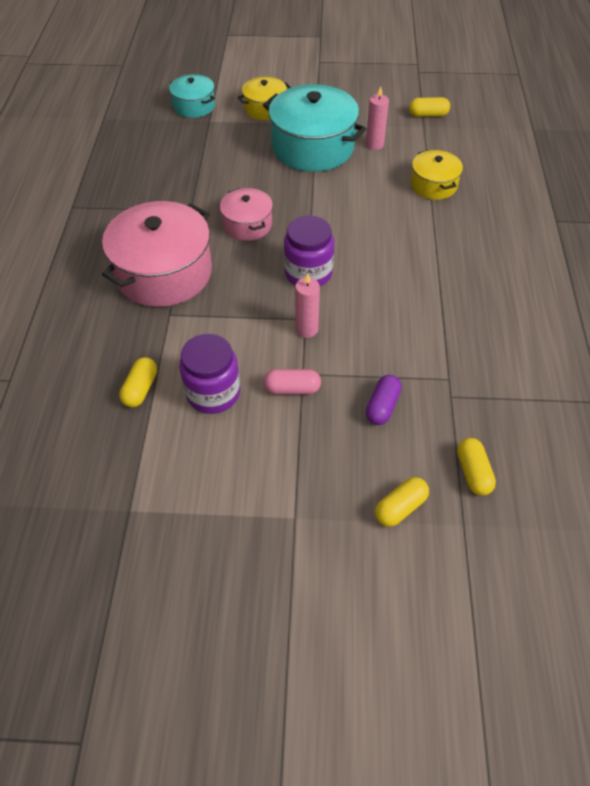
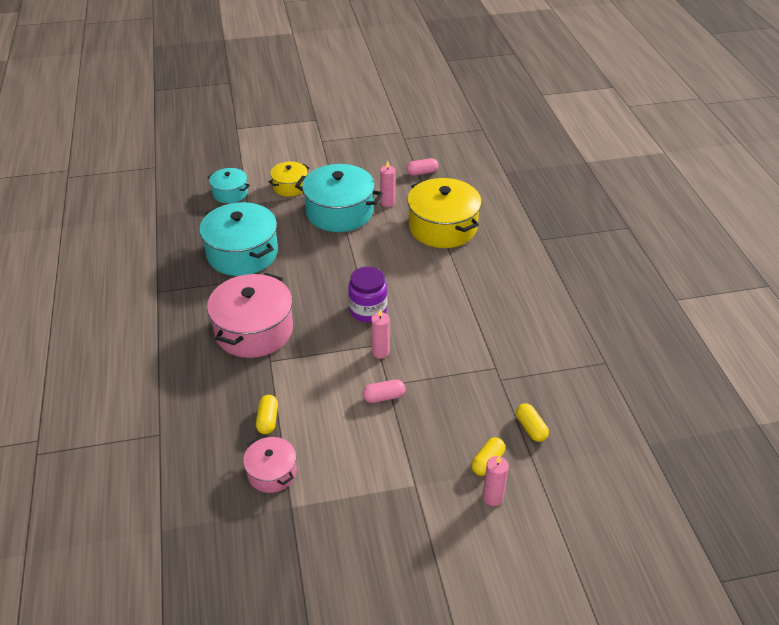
camera: 15 degrees left, 10 degrees down
purple jar [179,334,240,414] -> none
pink pot [220,188,273,241] -> pink pot moved to [243,437,297,493]
purple capsule [365,375,402,425] -> none
yellow capsule [409,97,450,117] -> pink capsule [406,158,439,176]
yellow pot [411,150,463,200] -> yellow pot [407,178,482,248], size x1.85
none -> turquoise pot [199,202,278,276]
none -> pink candle [483,455,509,506]

